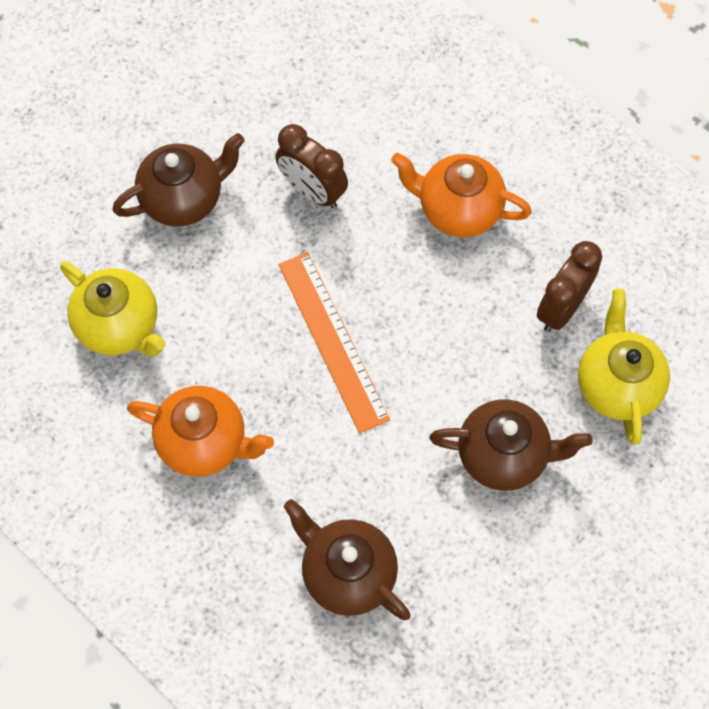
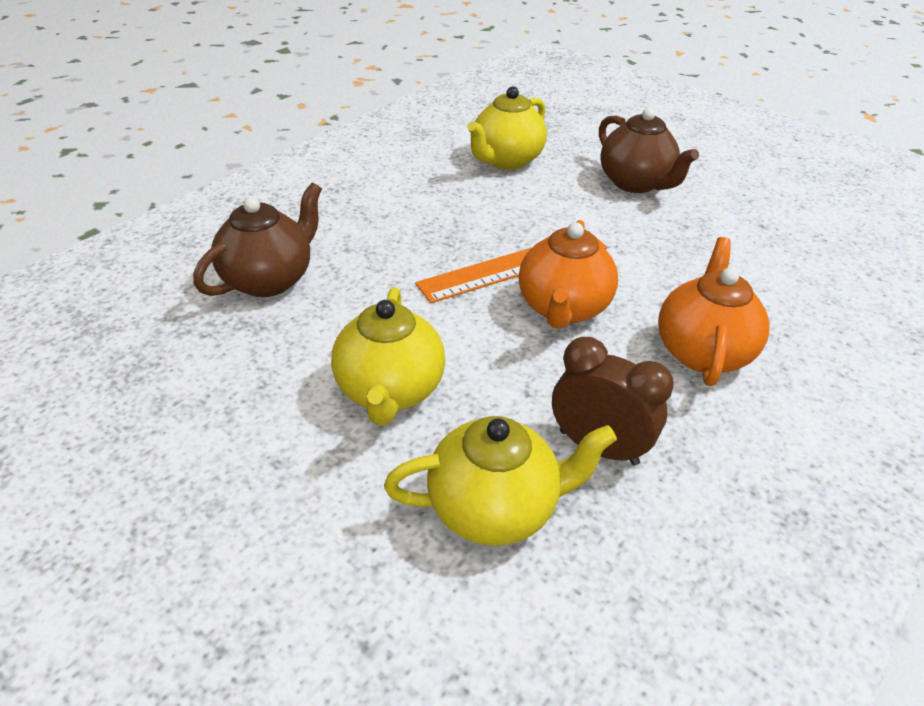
camera: 85 degrees right, 25 degrees down
orange teapot [127,386,274,477] -> orange teapot moved to [519,220,618,329]
brown clock [275,124,348,208] -> none
brown teapot [429,399,593,491] -> yellow teapot [331,287,445,425]

